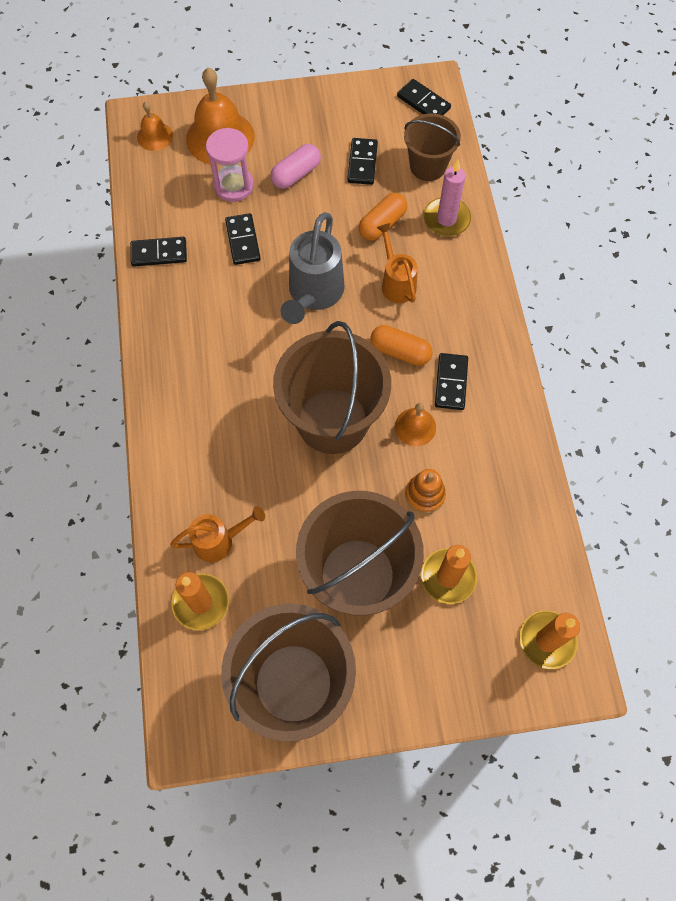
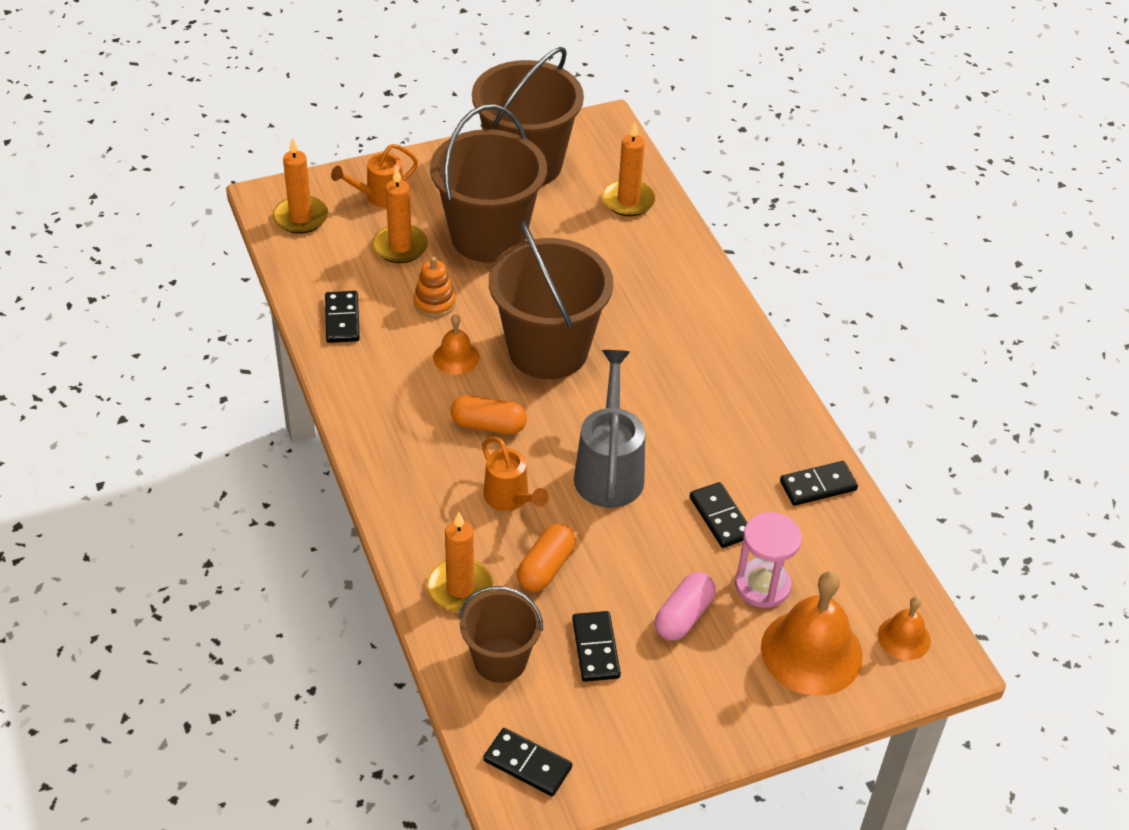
camera: 165 degrees right, 20 degrees down
orange watering can [170,506,265,562] -> orange watering can moved to [331,144,418,207]
pink candle [424,160,471,237] -> orange candle [427,512,493,612]
black domino [435,353,468,410] -> black domino moved to [325,291,360,343]

